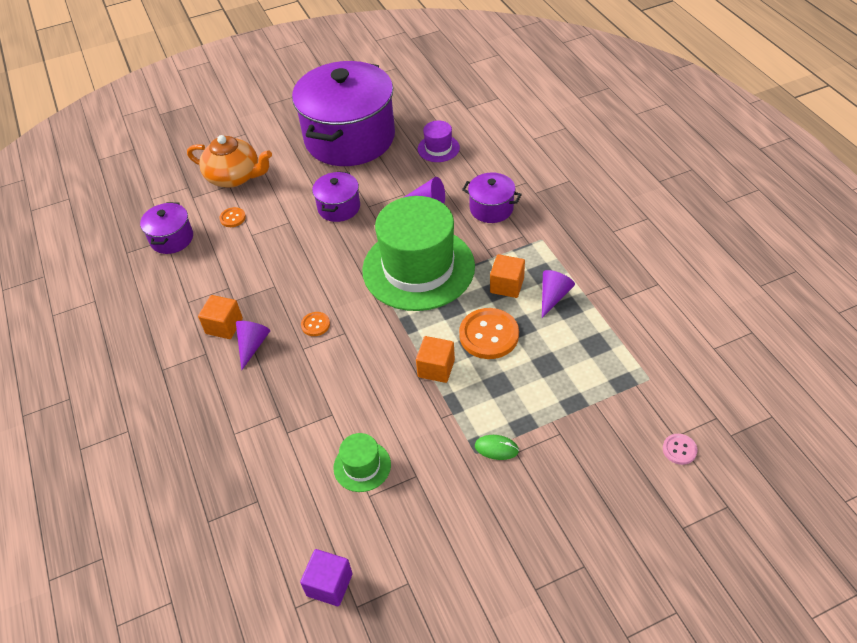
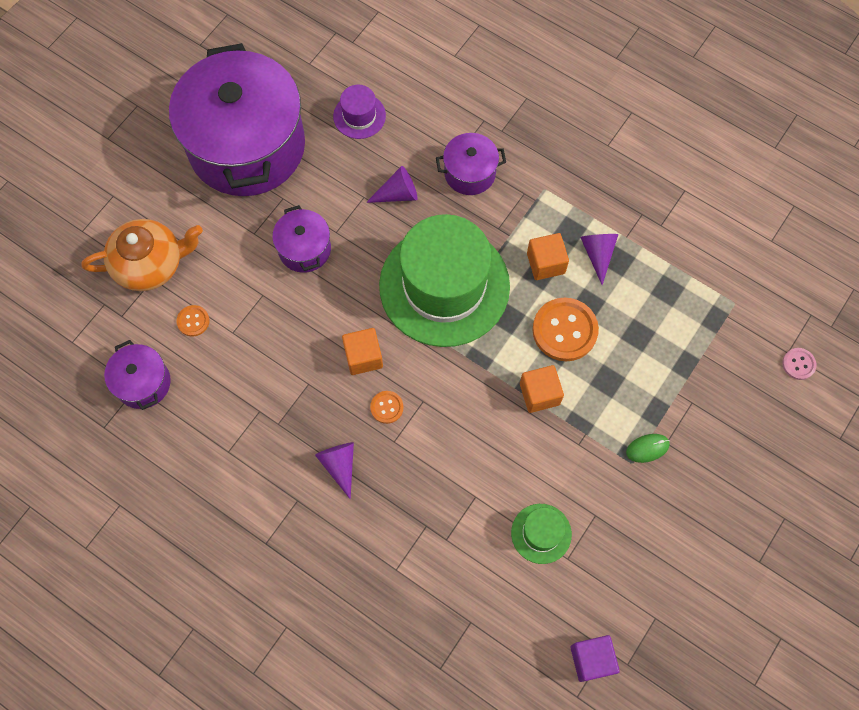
camera: 35 degrees left, 20 degrees up
orange cube [198,295,243,339] -> orange cube moved to [342,328,383,375]

